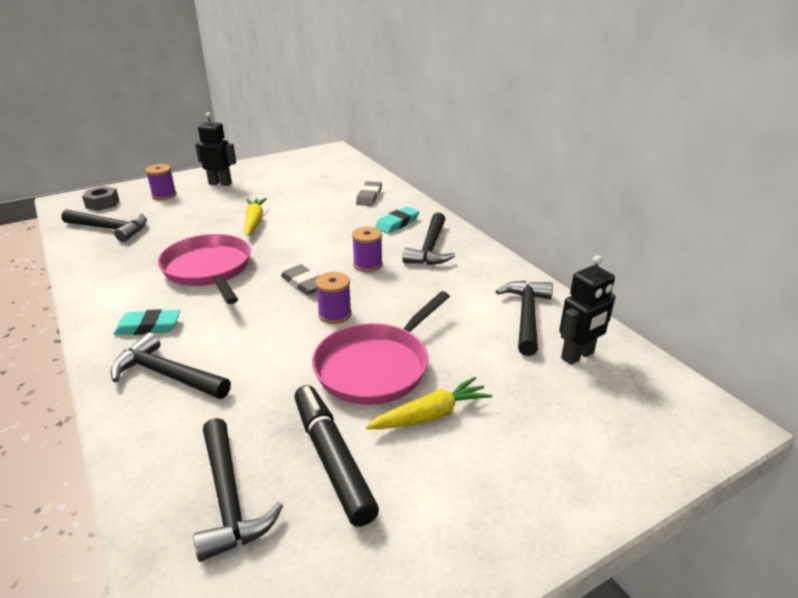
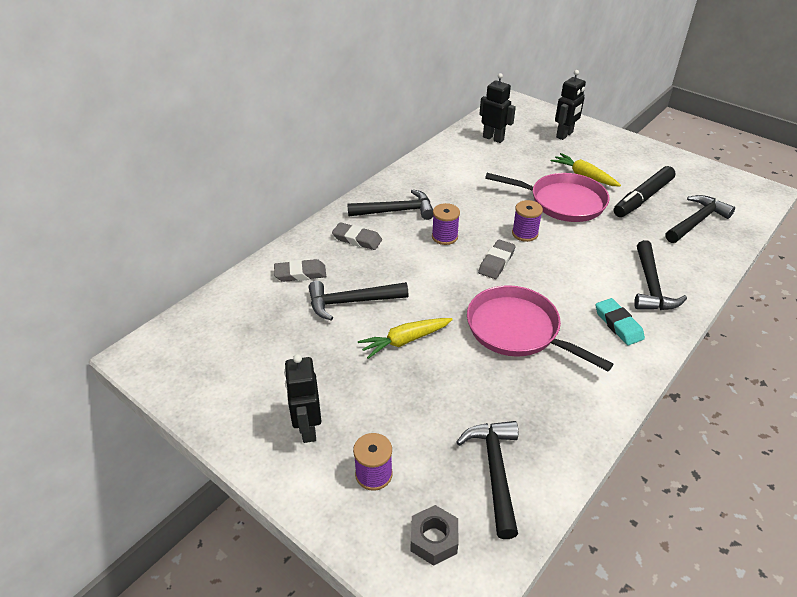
camera: 110 degrees left, 10 degrees up
pink pan [158,234,251,304] -> pink pan turned 90 degrees clockwise [467,285,613,371]
turquoise eraser [375,206,419,234] -> grey eraser [332,222,382,250]
black hammer [496,281,553,356] -> black hammer moved to [308,281,408,321]
none -> black robot [555,70,586,140]

